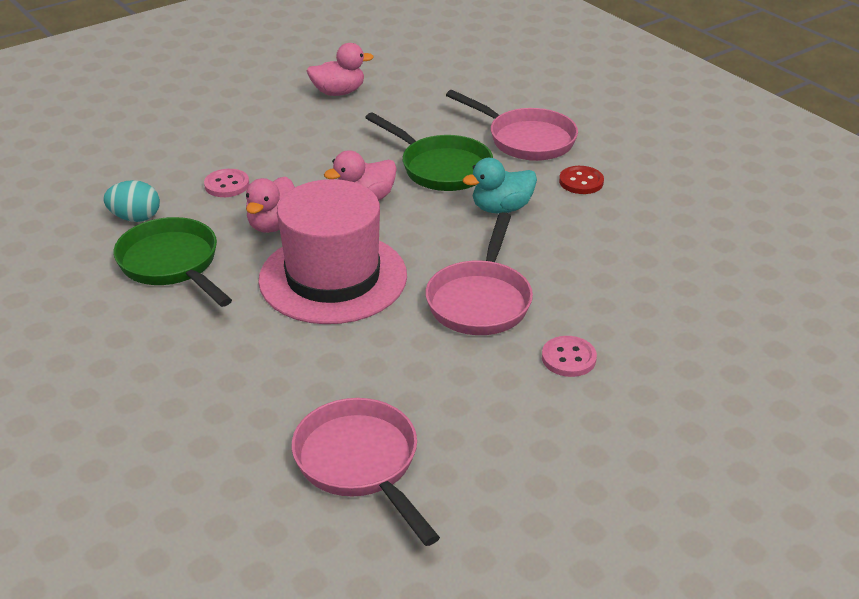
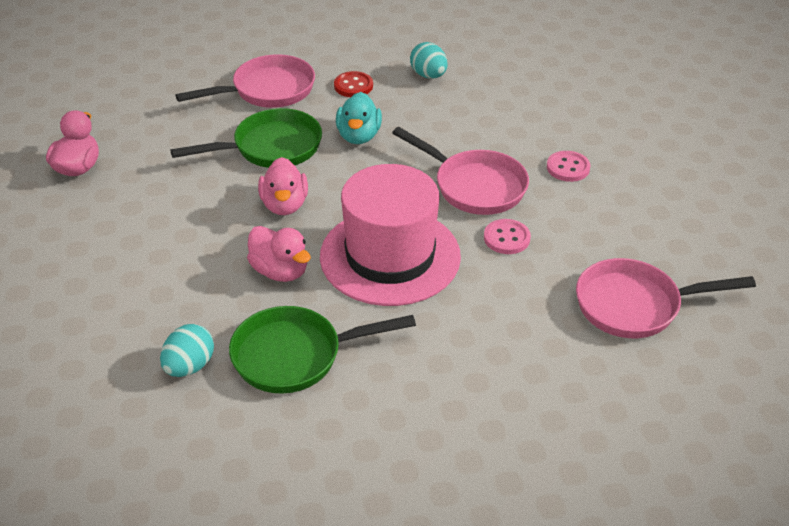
camera: 65 degrees left, 5 degrees up
pink button [204,169,249,197] -> pink button moved to [484,219,531,254]
none -> turquoise egg [410,42,448,79]

